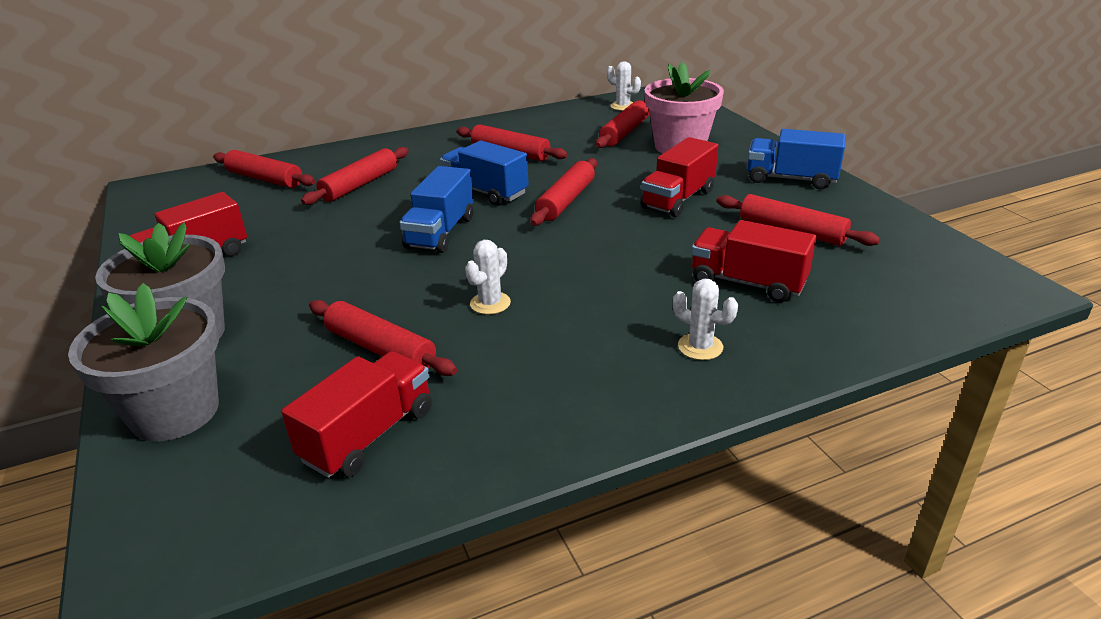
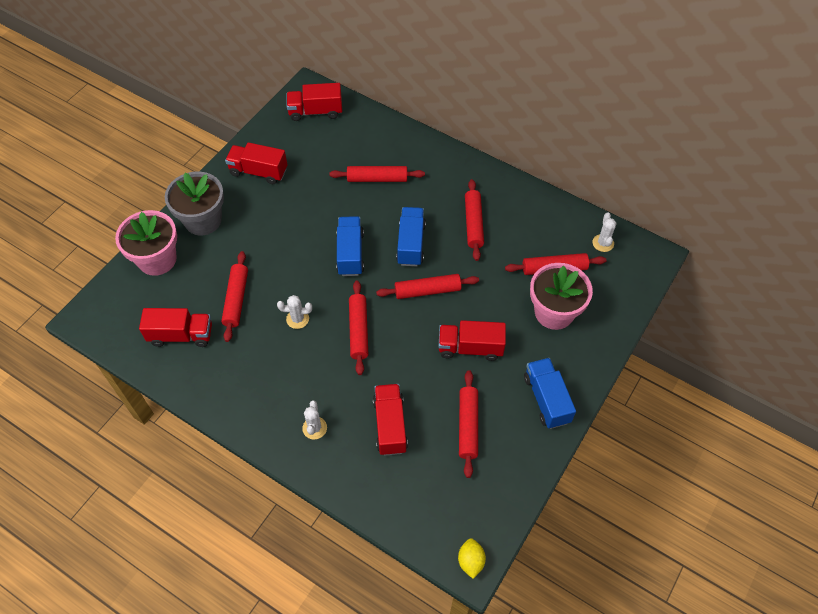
camera: 55 degrees right, 25 degrees up
grey flower pot [68,283,219,441] -> pink flower pot [115,210,177,276]
red rolling pin [213,150,315,188] -> red rolling pin moved to [349,281,368,375]
blue truck [400,166,474,253] -> blue truck turned 105 degrees clockwise [336,216,364,276]
none -> red truck [287,83,342,121]
none -> yellow lemon [458,538,486,579]

